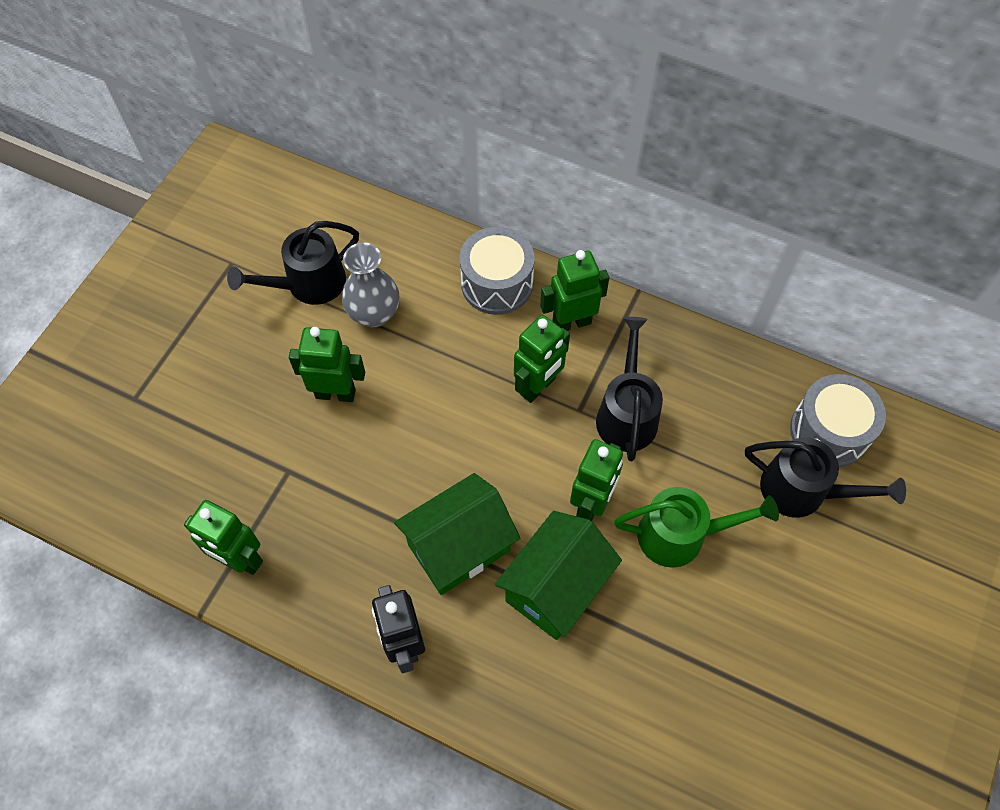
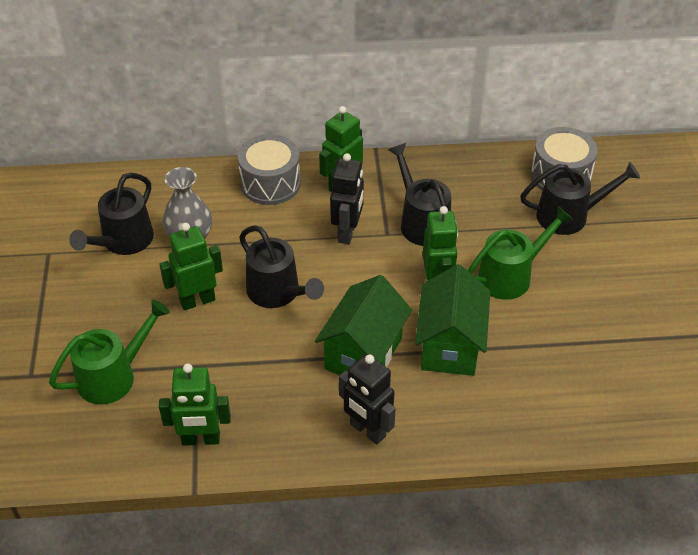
camera: 30 degrees left, 15 degrees down
green robot [514,315,570,403] -> black robot [330,153,364,244]
none -> green watering can [49,300,170,405]
none -> black watering can [239,225,324,308]

